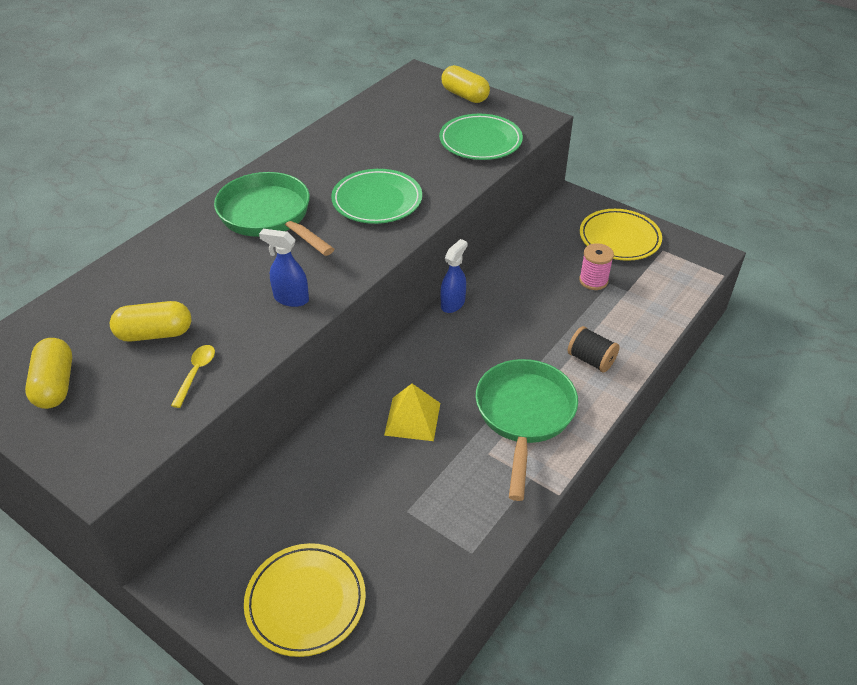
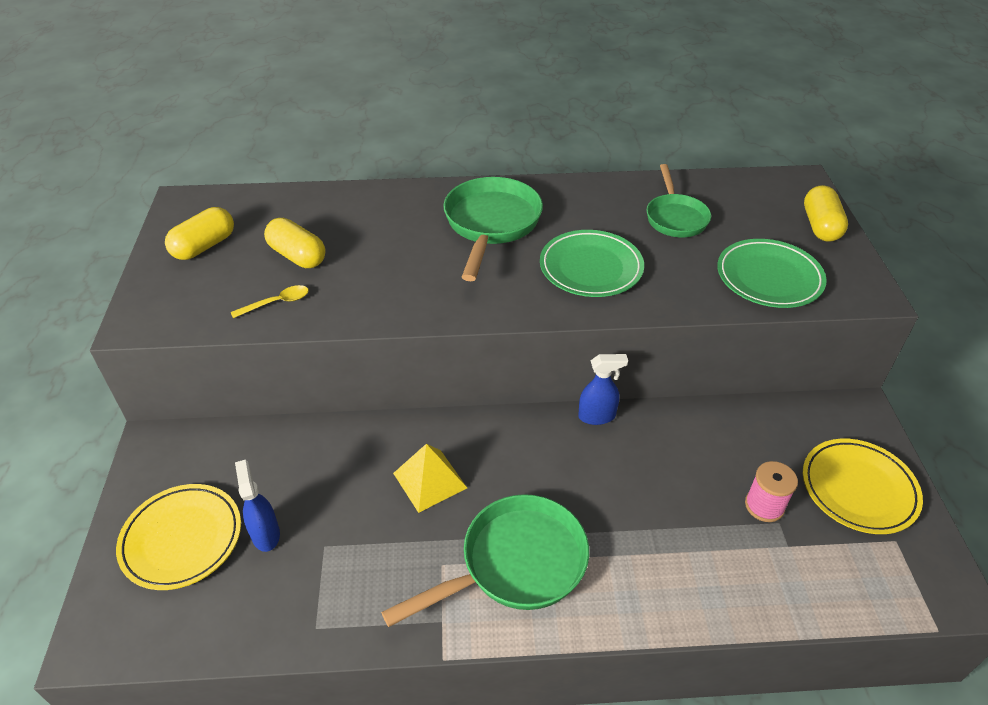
camera: 50 degrees right, 0 degrees up
blue spray bottle [259,229,309,307] -> blue spray bottle moved to [235,460,280,552]
black spool [568,326,620,373] -> none
none -> green pan [646,164,711,237]

